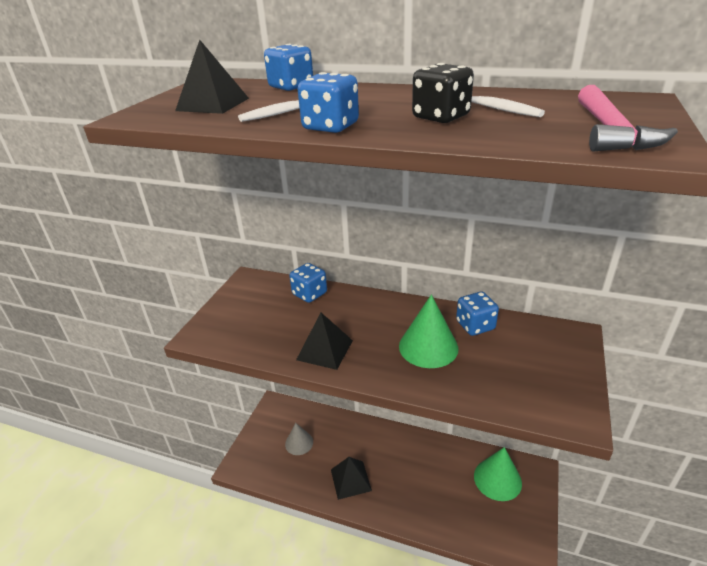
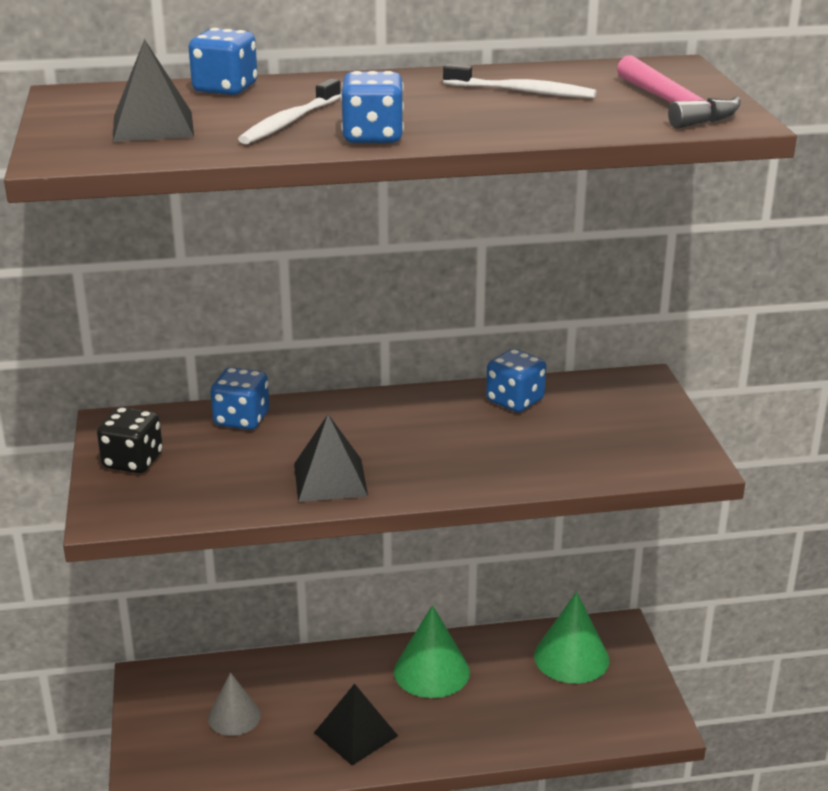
camera: 30 degrees left, 5 degrees down
green cone [399,295,458,368] -> green cone moved to [394,605,470,698]
black dice [412,63,474,123] -> black dice moved to [97,407,163,473]

